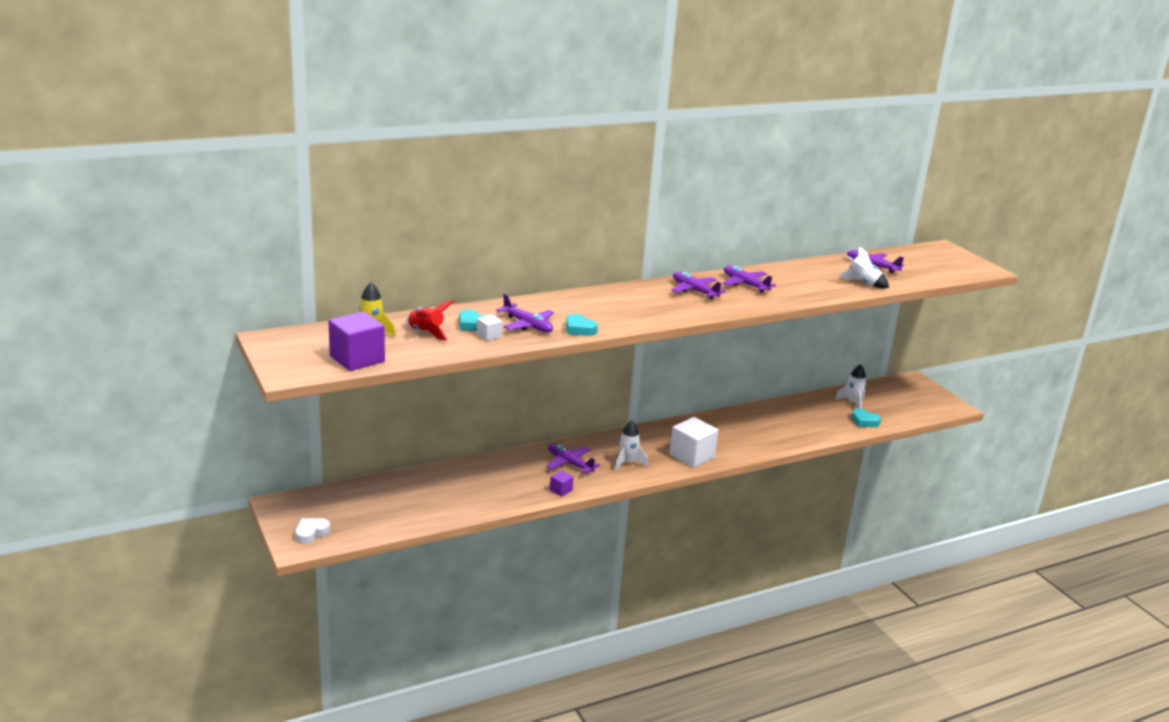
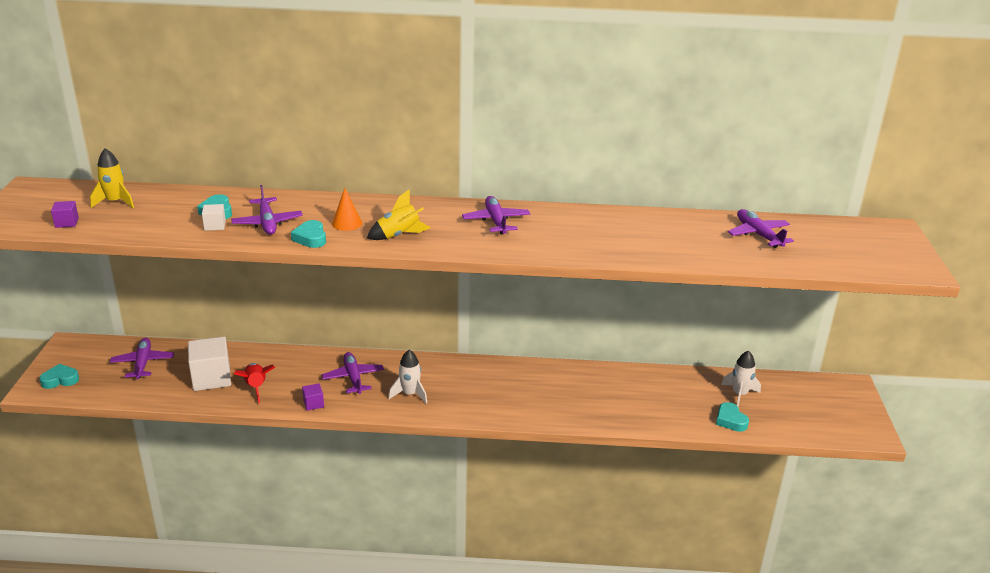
camera: 30 degrees right, 5 degrees up
white heart [295,518,330,544] -> turquoise heart [39,364,79,389]
purple cube [329,311,385,371] -> purple cube [51,201,79,228], size x0.47
red rocket [406,300,454,341] -> red rocket moved to [234,363,275,403]
white cube [669,417,718,468] -> white cube moved to [188,337,231,391]
purple plane [723,266,776,293] -> purple plane moved to [110,338,174,379]
white rocket [838,246,889,288] -> none
none -> orange cone [332,188,362,231]
none -> yellow rocket [367,190,430,240]

